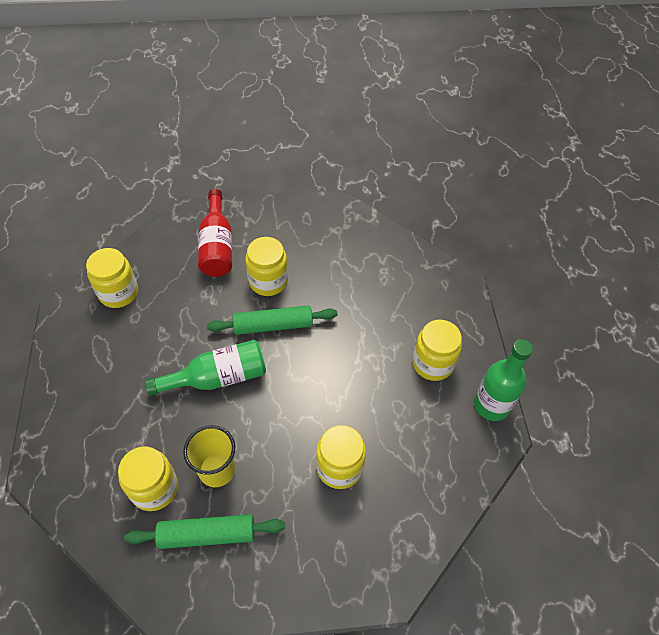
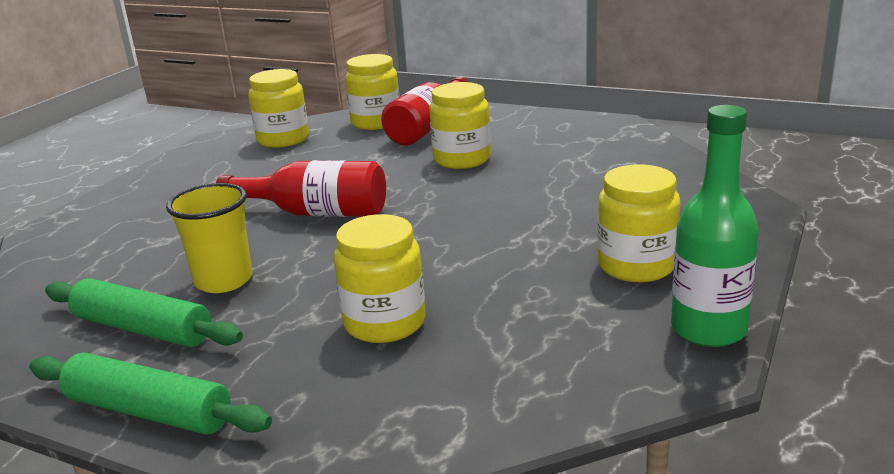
camera: 35 degrees right, 30 degrees down
yellow jar [118,447,178,511] -> yellow jar moved to [345,54,400,130]
green bottle [145,340,266,396] -> red bottle [216,160,386,217]
green rolling pin [207,305,338,335] -> green rolling pin moved to [29,353,272,435]

